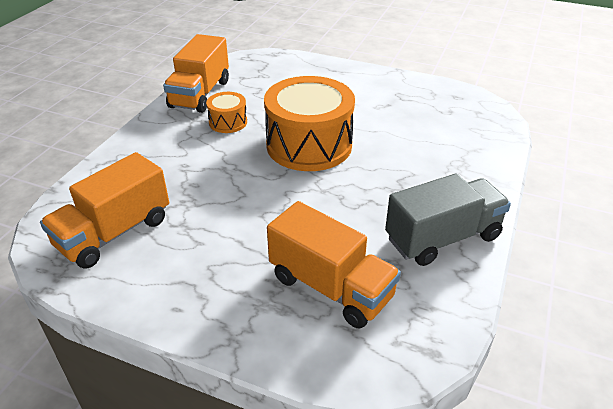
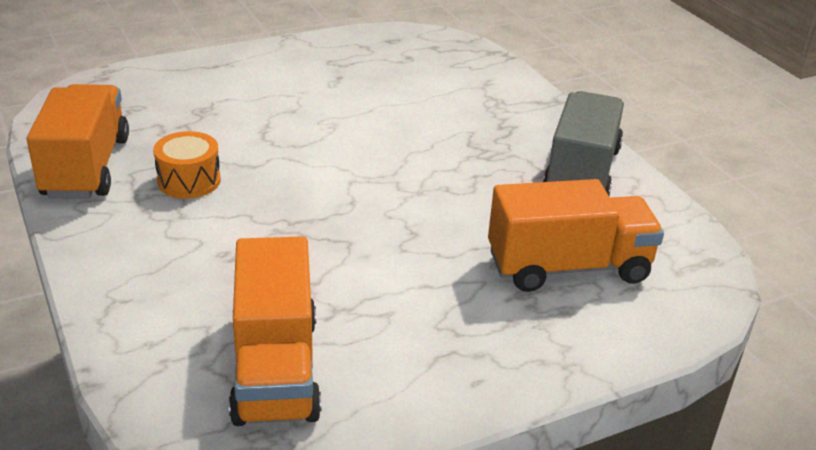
camera: 50 degrees left, 5 degrees down
orange truck [163,34,229,113] -> orange truck turned 150 degrees counterclockwise [27,84,129,199]
orange drum [264,76,355,171] -> none

